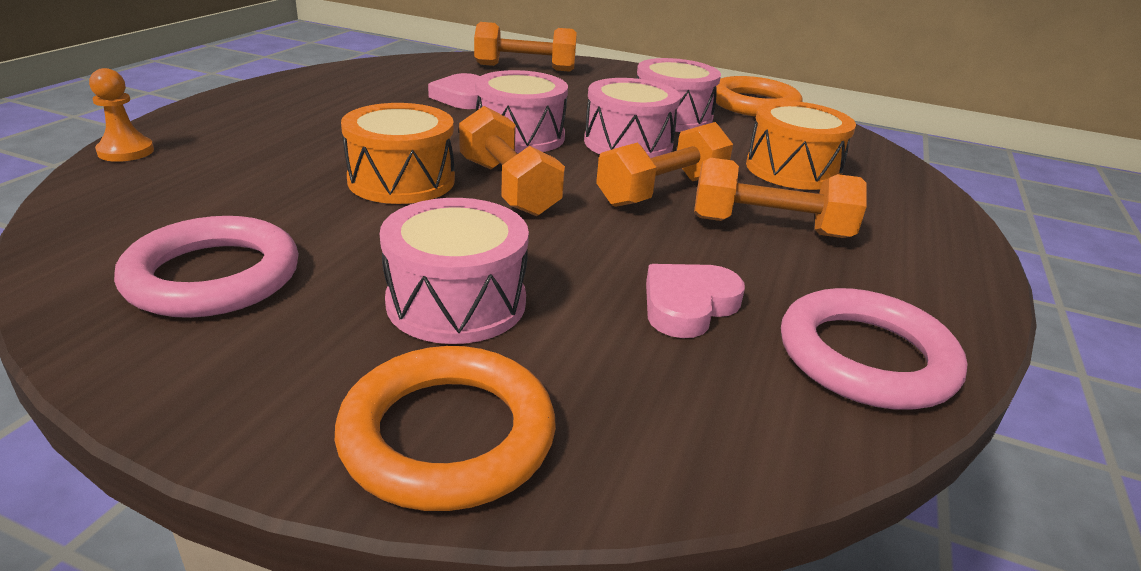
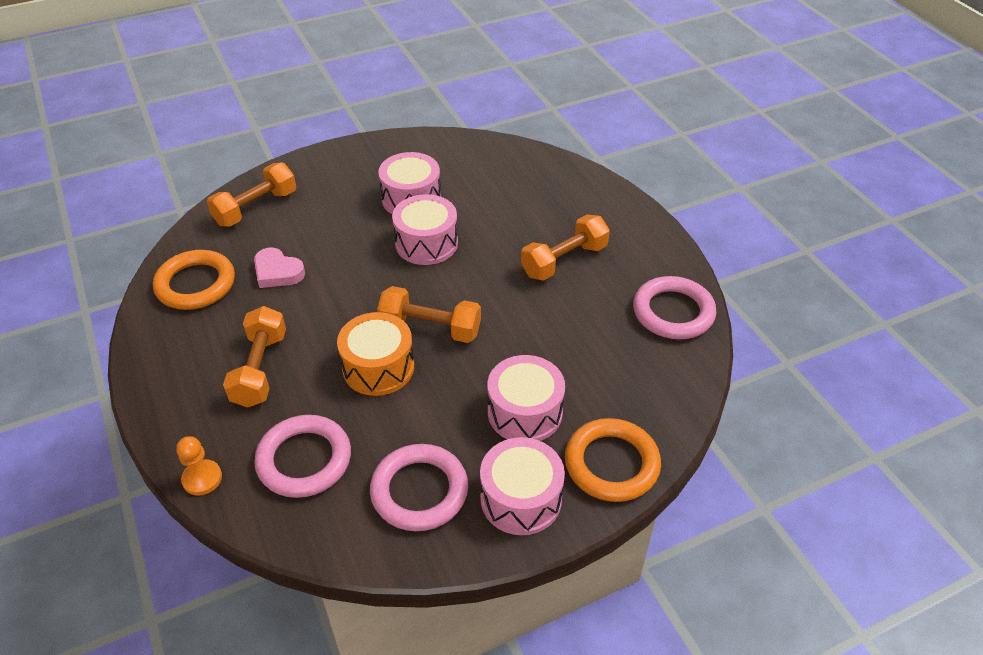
camera: 45 degrees left, 15 degrees up
pink drum [475,70,568,153] -> pink drum moved to [480,437,565,535]
orange dumbbell [596,122,733,207] -> orange dumbbell moved to [223,306,286,408]
pink heart [646,264,745,338] -> none
orange ring [716,76,803,116] -> orange ring moved to [153,250,235,310]
orange drum [746,101,856,190] -> none
none -> pink ring [254,415,351,498]

